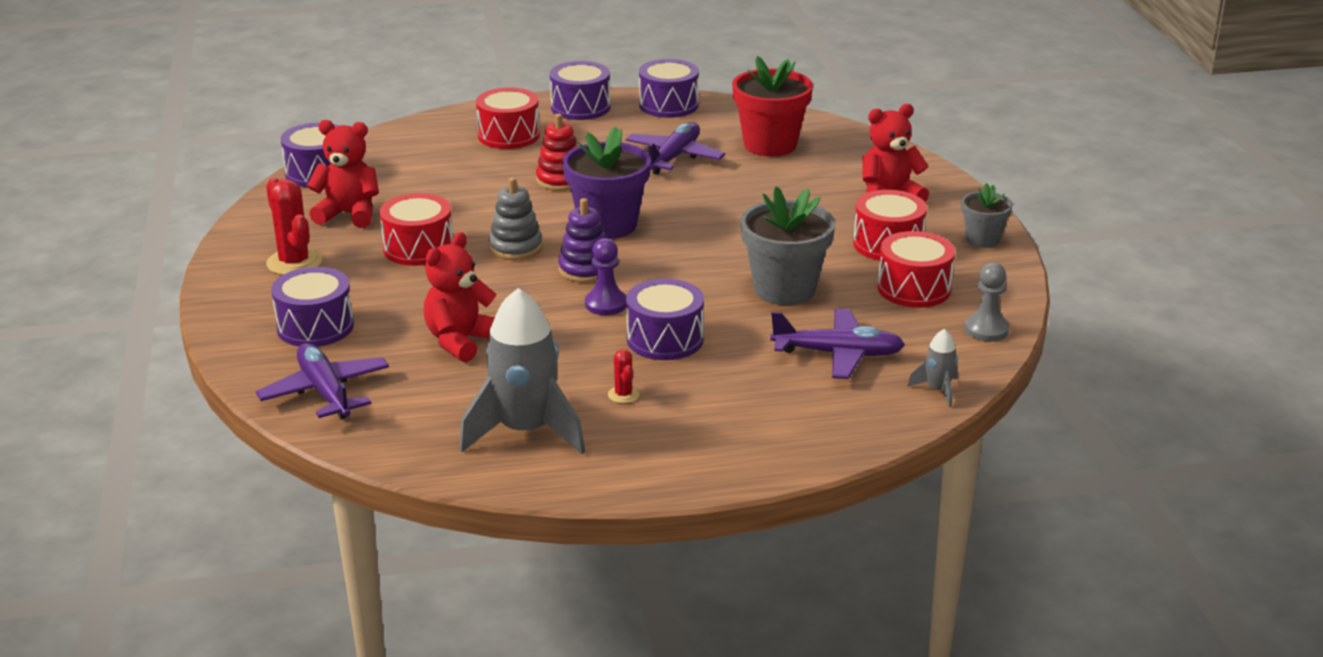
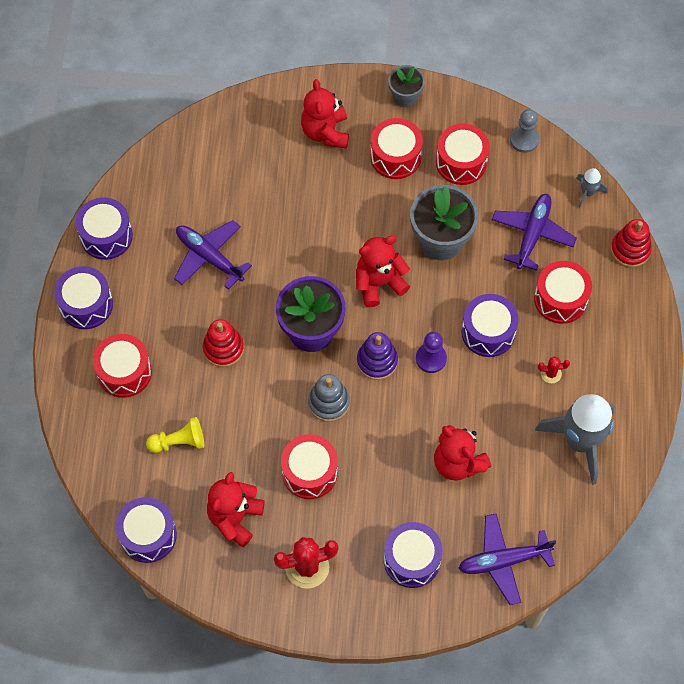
camera: 75 degrees left, 35 degrees up
red flower pot [732,56,813,156] -> none
none -> yellow pawn [146,417,204,453]
none -> red teddy bear [356,236,410,307]
none -> red drum [534,261,592,324]
none -> red stacking toy [611,219,652,268]

